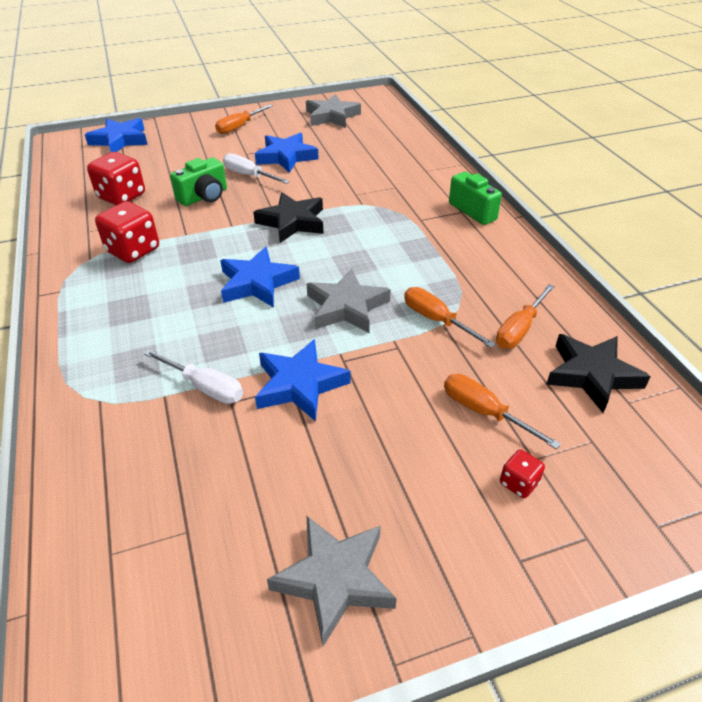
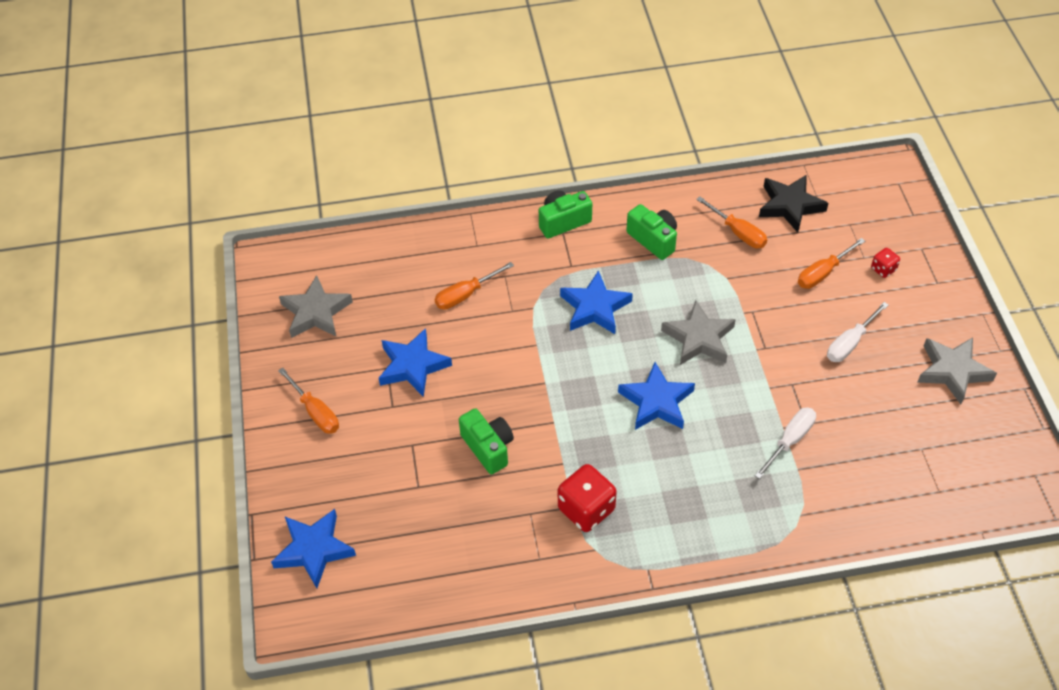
camera: 80 degrees left, 10 degrees up
red dice [87,152,145,205] -> none
white screwdriver [223,153,290,184] -> white screwdriver moved to [827,302,889,362]
black star [253,192,324,243] -> none
blue star [255,339,351,422] -> blue star moved to [560,270,633,334]
orange screwdriver [404,287,496,348] -> orange screwdriver moved to [435,262,514,310]
none -> green camera [626,204,677,260]

